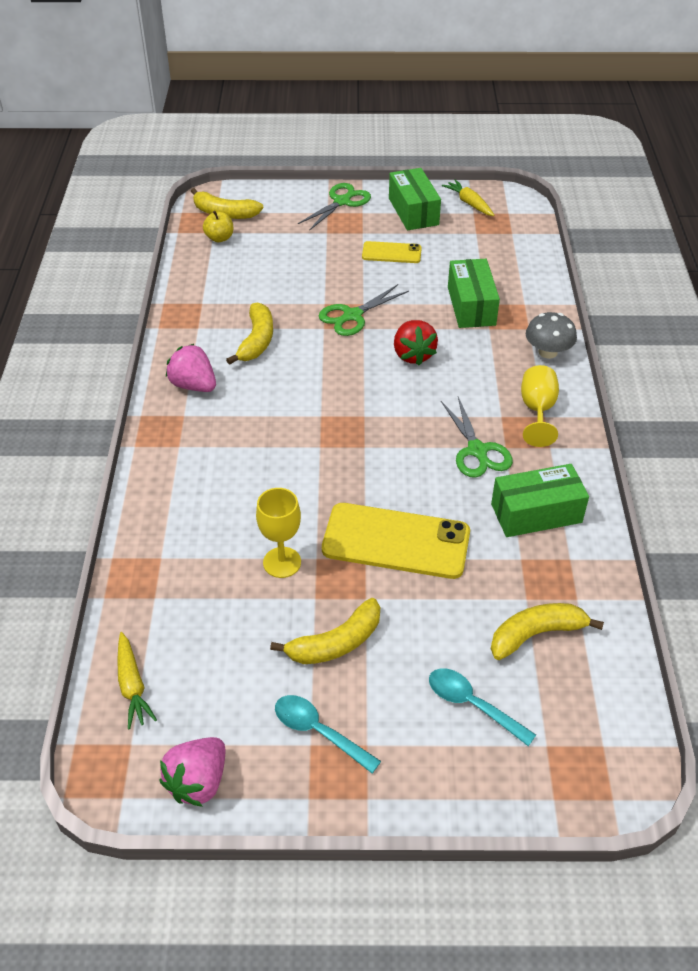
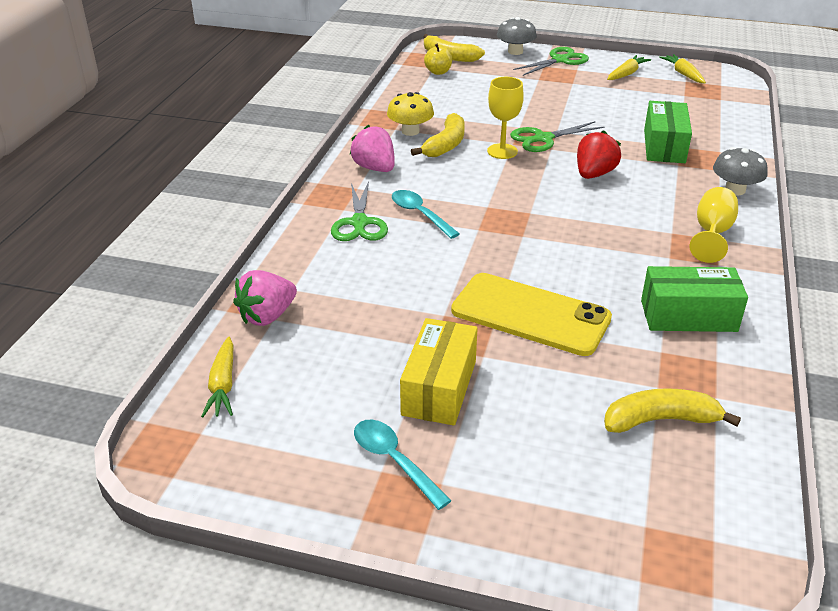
camera: 15 degrees right, 10 degrees down
pink strawberry [159,737,225,807] -> pink strawberry moved to [233,270,297,326]
yellow goblet [256,488,301,578] -> yellow goblet moved to [487,77,524,159]
yellow banana [270,598,380,664] -> yellow box [400,318,478,426]
yellow phone [362,241,422,263] -> none
green box [389,168,441,230] -> yellow carrot [607,55,651,80]
red strawberry [394,320,438,366] -> red strawberry turned 150 degrees counterclockwise [577,130,621,179]
turquoise spoon [429,668,536,746] -> turquoise spoon moved to [392,190,460,239]
green scissors [441,397,513,478] -> green scissors moved to [331,181,388,241]
none -> yellow mushroom [387,92,434,136]
none -> grey mushroom [497,17,537,55]

